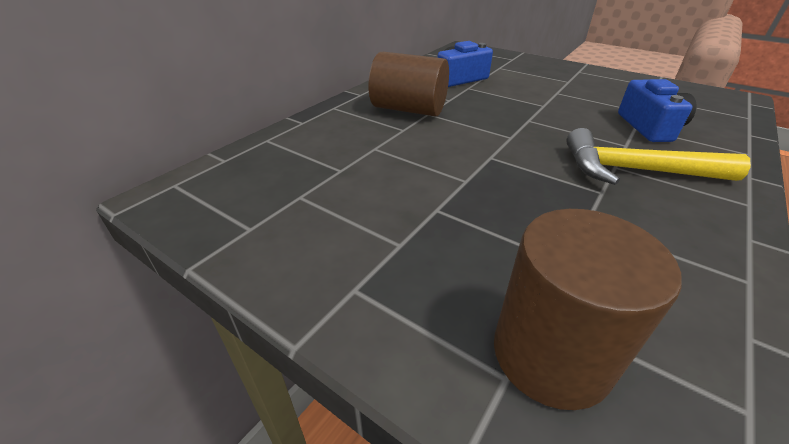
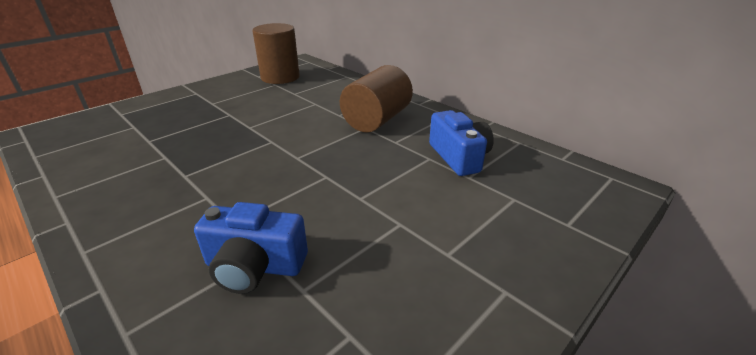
camera: 100 degrees right, 5 degrees down
brown cylinder [494,209,682,410] -> brown cylinder moved to [253,23,300,84]
yellow hammer [566,128,751,185] -> none

